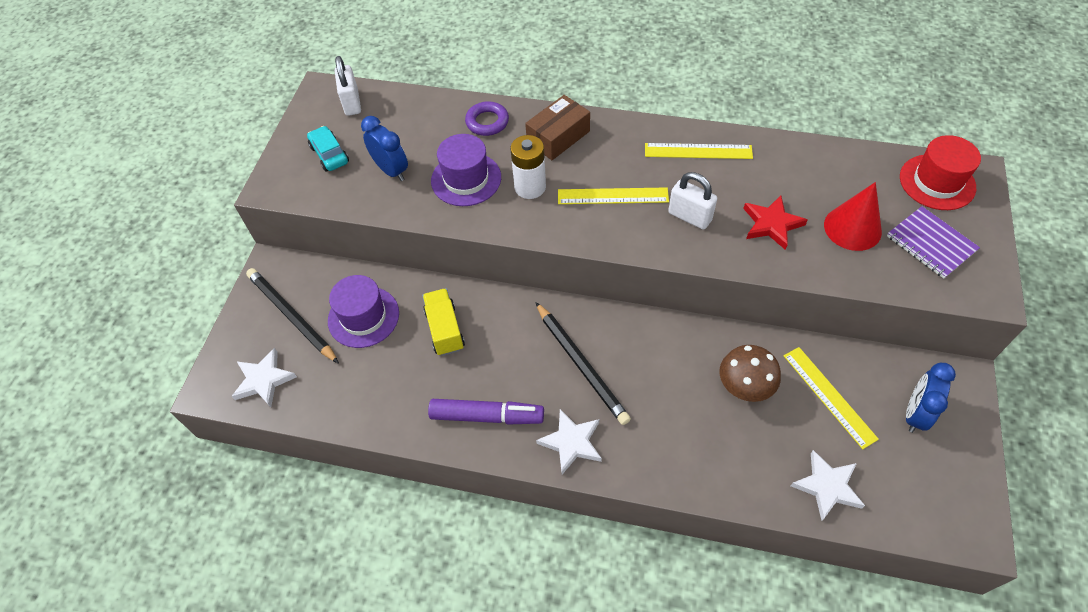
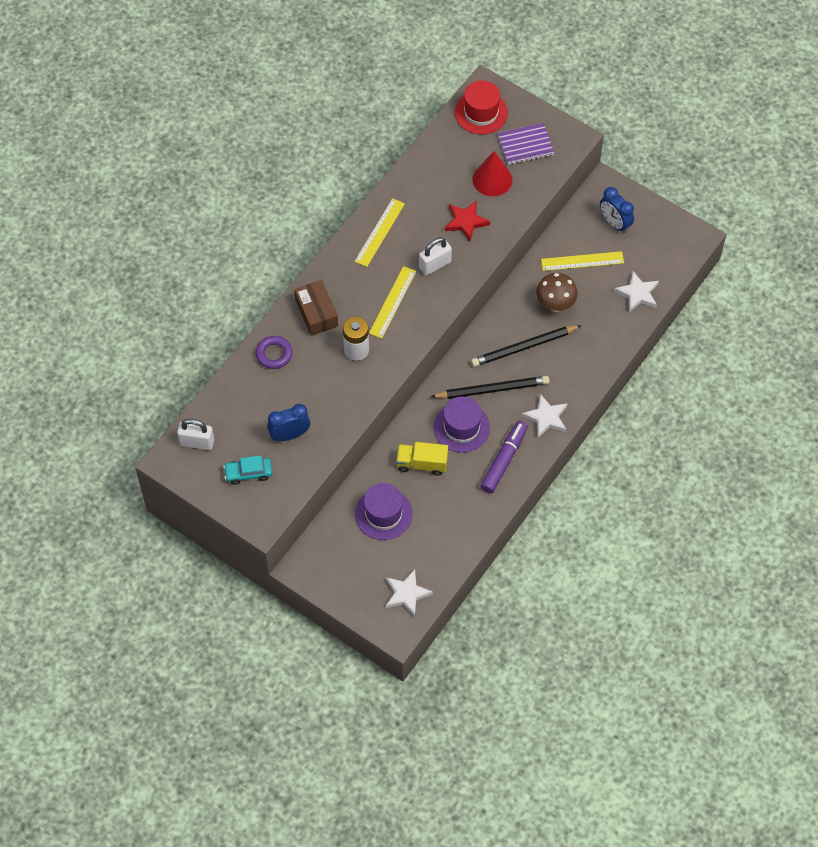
camera: 70 degrees left, 5 degrees up
black pencil [246,268,339,364] -> black pencil moved to [471,325,582,367]
purple hat [431,134,501,206] -> purple hat moved to [434,396,490,453]

